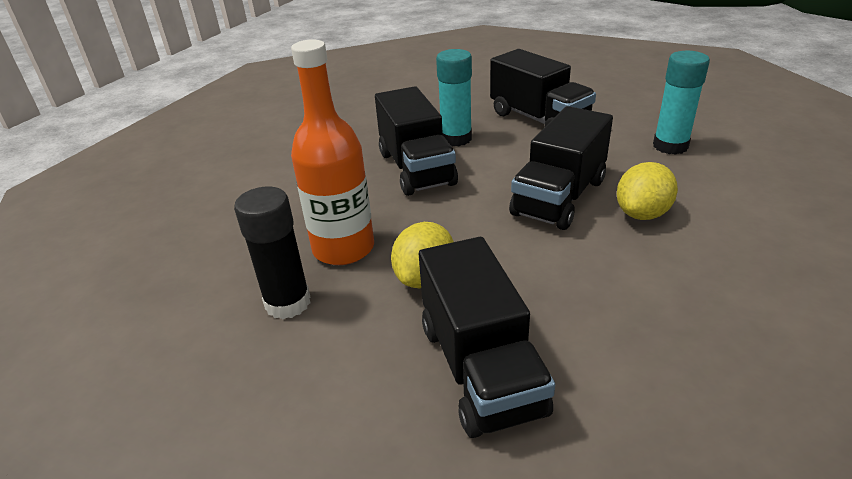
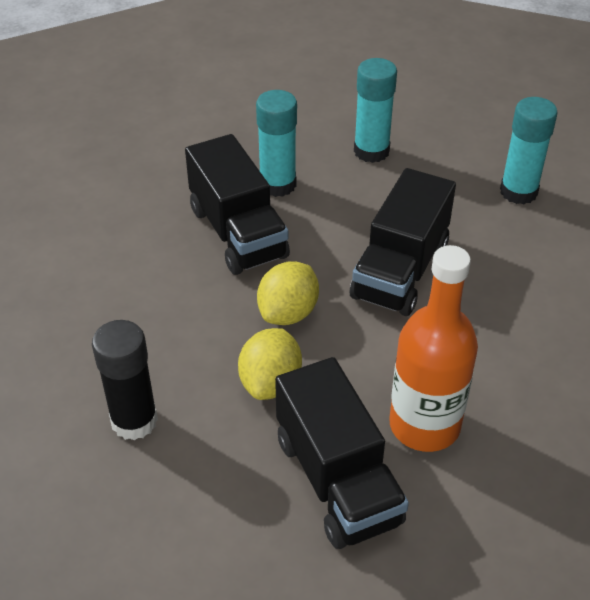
camera: 10 degrees left, 10 degrees up
orange bottle [291,39,374,265] -> orange bottle moved to [389,245,478,452]
black truck [490,49,596,128] -> turquoise glue stick [354,58,397,163]
yellow lemon [617,162,678,220] -> yellow lemon moved to [257,261,319,325]

